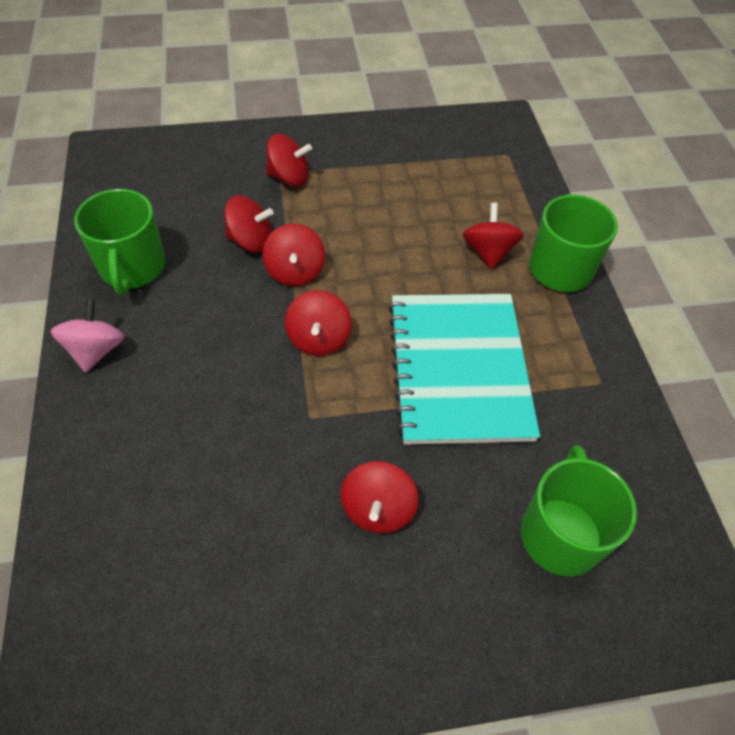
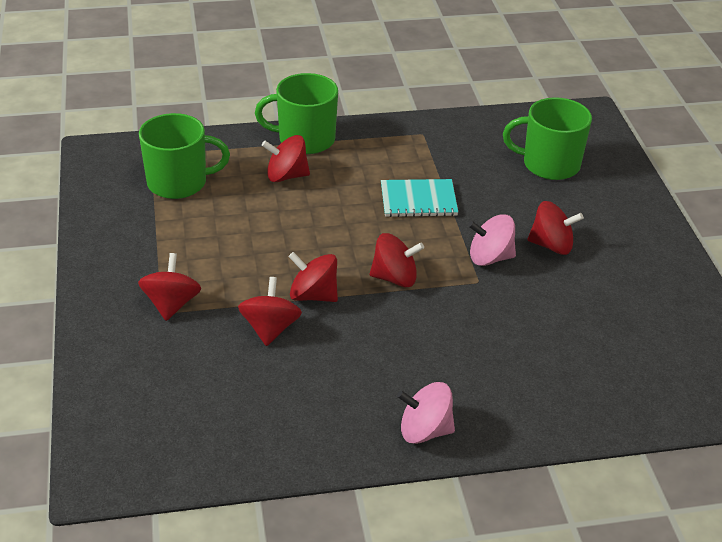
camera: 90 degrees left, 15 degrees down
green mug [74,189,165,295] -> green mug moved to [139,113,230,199]
red spinning top [262,224,325,286] -> red spinning top turned 150 degrees counterclockwise [288,252,338,302]
turquoise notebook [388,294,540,445] -> turquoise notebook [381,179,458,217], size x0.51
none -> pink spinning top [468,214,516,266]

